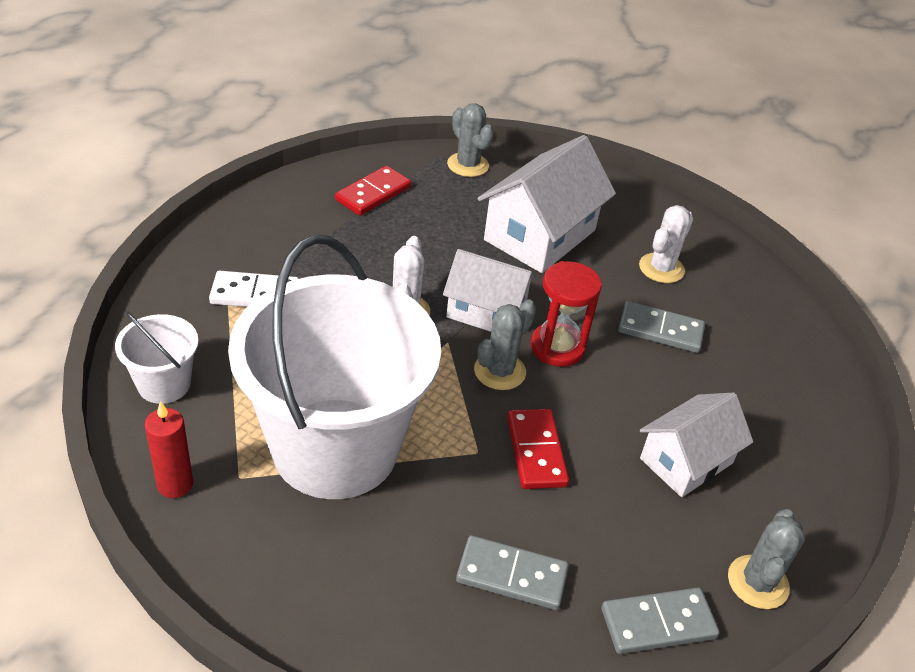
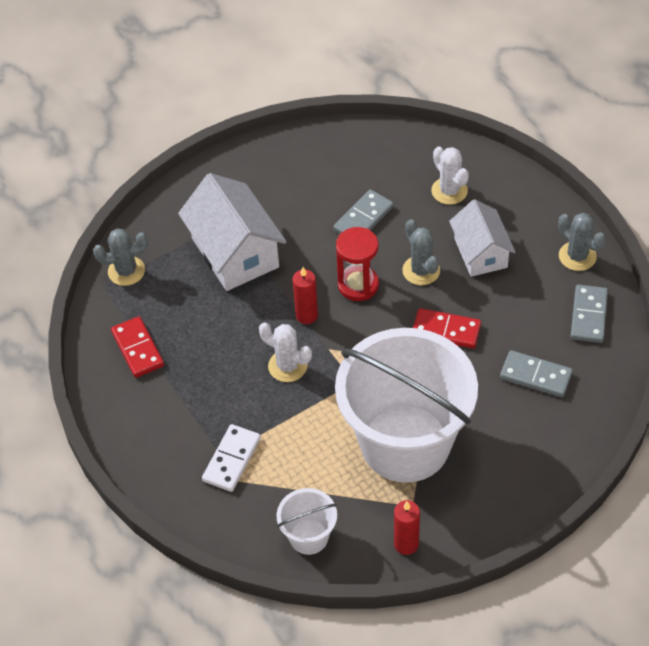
camera: 60 degrees left, 10 degrees up
white house [443,249,536,332] -> red candle [292,267,318,324]
grey domino [456,535,569,610] -> grey domino turned 75 degrees clockwise [500,350,573,397]
grey cactus [474,300,536,390] -> grey cactus moved to [402,219,440,285]
white cactus [639,205,693,283] -> white cactus moved to [431,146,469,205]

